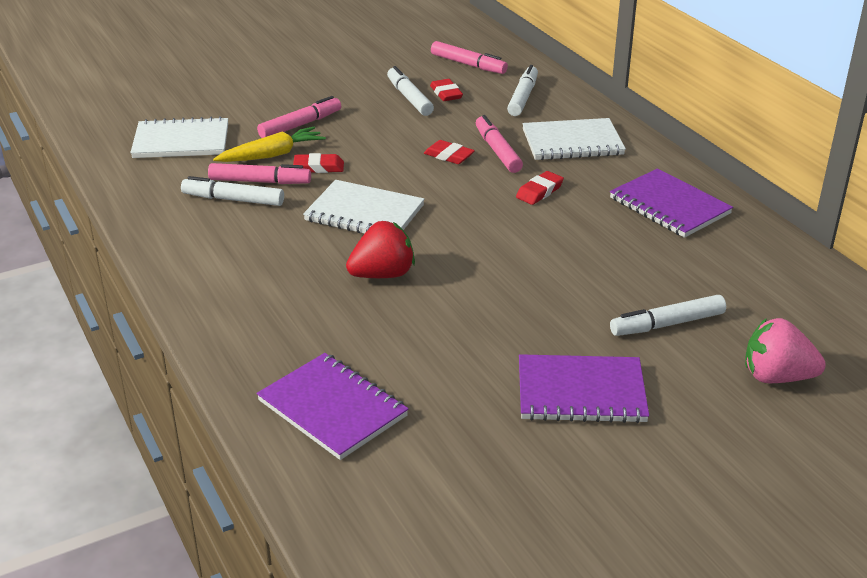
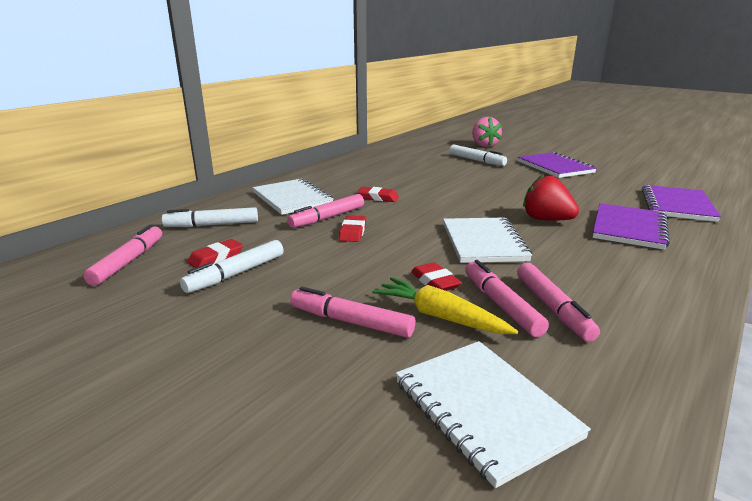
camera: 115 degrees left, 10 degrees down
white marker [181,176,284,206] -> pink marker [517,263,600,342]
purple notebook [610,169,733,238] -> purple notebook moved to [593,203,670,250]

